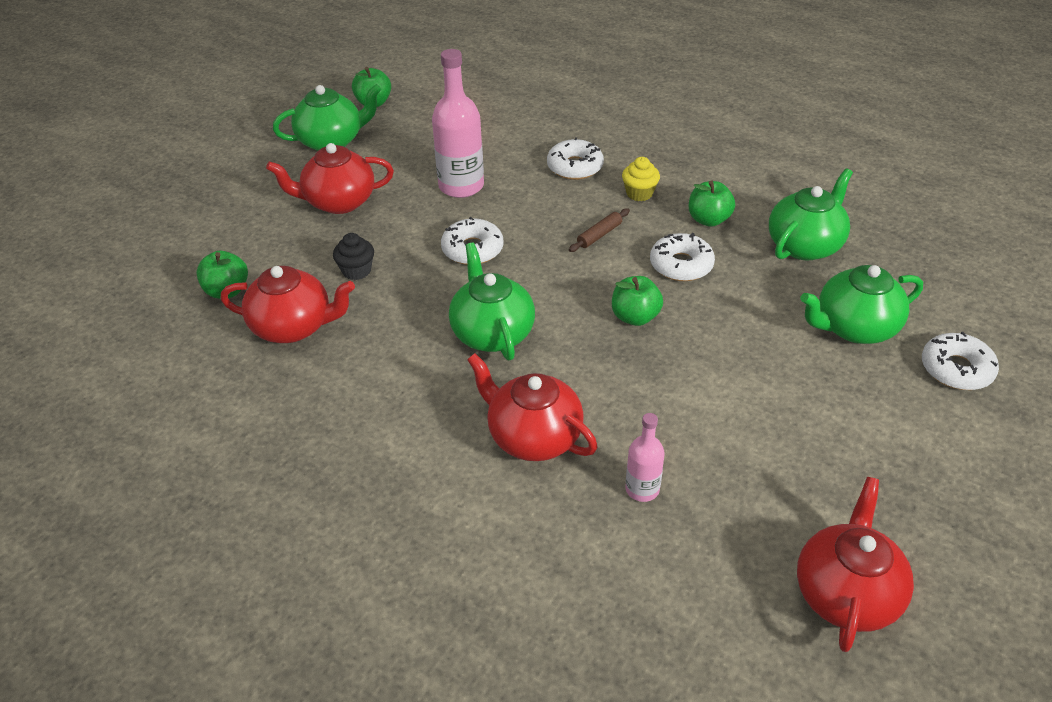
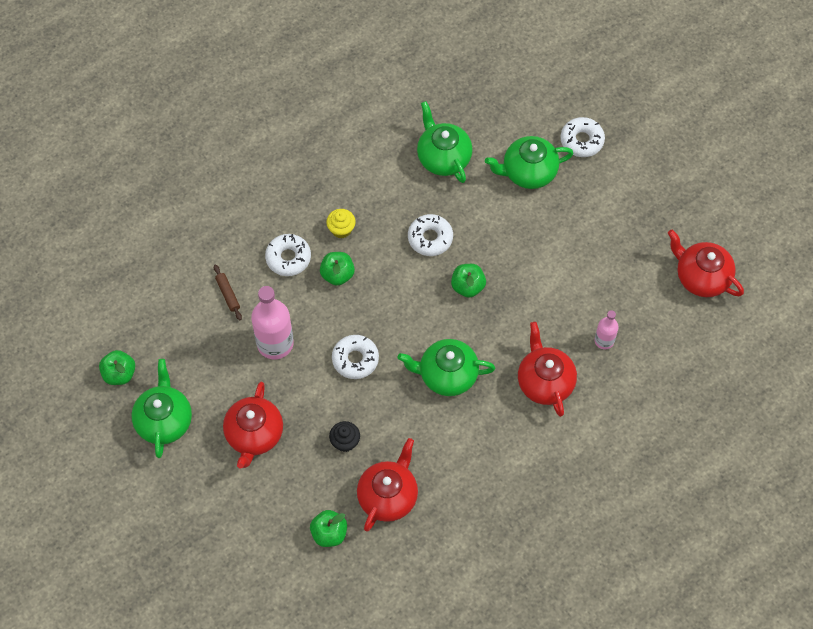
camera: 70 degrees left, 20 degrees up
red teapot [467,353,597,461] -> red teapot turned 105 degrees clockwise [518,322,577,417]
brown rolling pin [569,208,630,252] -> brown rolling pin moved to [214,265,242,320]
green apple [689,180,735,227] -> green apple moved to [320,252,355,286]
green teapot [801,265,923,344] -> green teapot turned 75 degrees clockwise [485,136,574,189]

